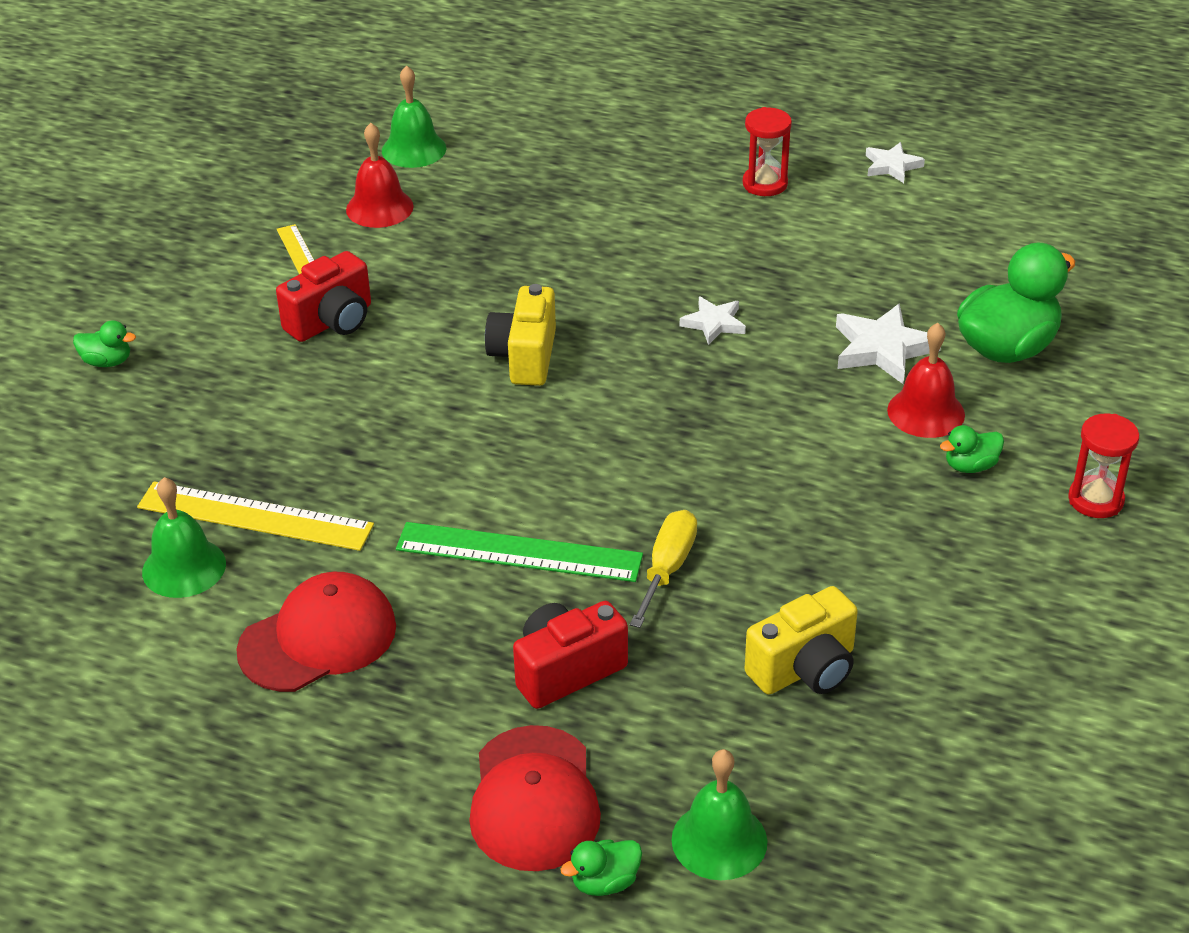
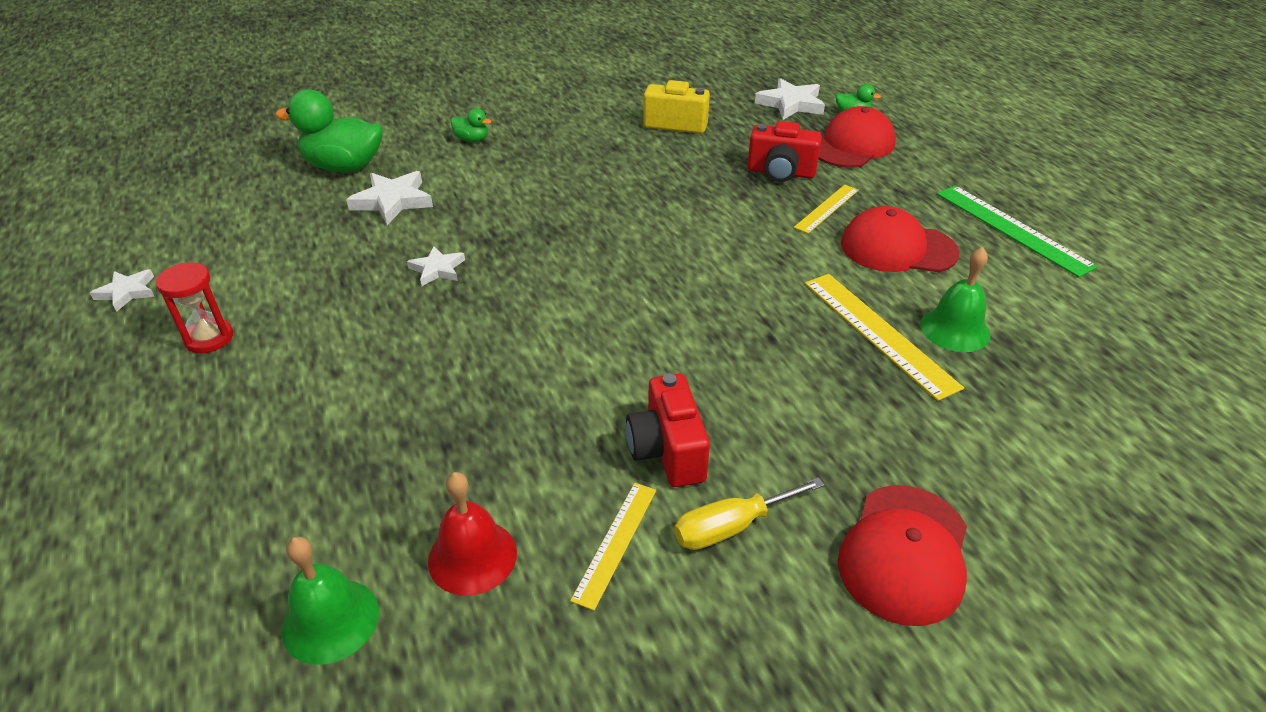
camera: 135 degrees left, 0 degrees up
green duck [73,320,136,367] -> red cap [838,485,967,626]
red camera [276,251,371,342] -> red camera turned 105 degrees counterclockwise [626,374,710,487]
green ruler [396,522,643,582] -> green ruler moved to [937,186,1098,277]
yellow camera [485,284,556,386] -> none
yellow screwdriver [630,510,697,628] -> yellow screwdriver moved to [674,477,824,550]
green bell [672,749,767,880] -> white star [755,78,825,120]
red bell [887,323,965,438] -> none
red hourglass [1068,414,1139,518] -> none
none -> yellow ruler [794,185,859,234]

